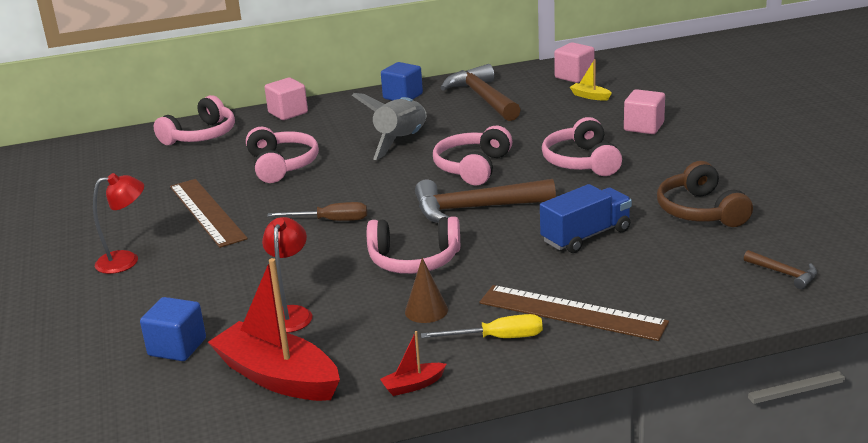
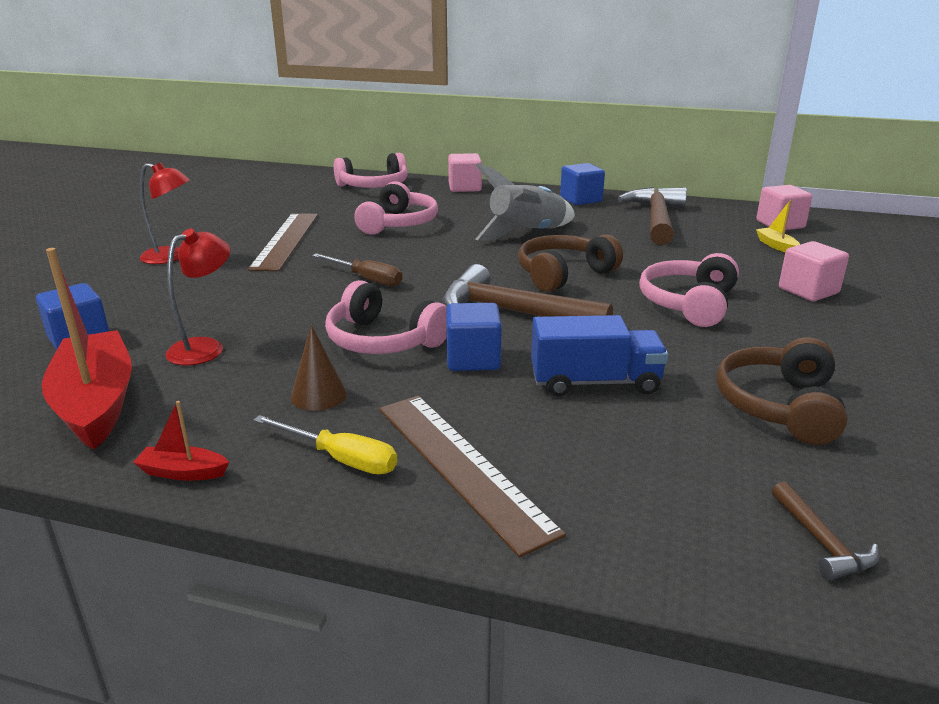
camera: 30 degrees right, 0 degrees up
pink headphones [433,126,512,185] -> brown headphones [518,234,623,292]
none -> blue cube [446,303,502,371]

